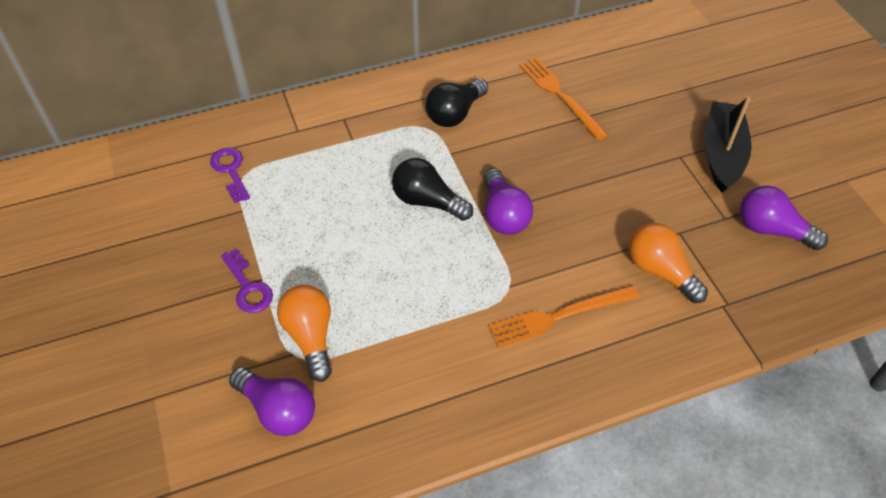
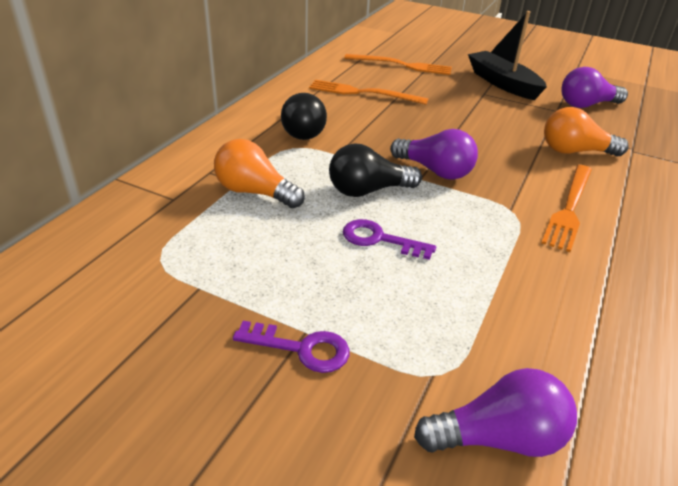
camera: 45 degrees left, 15 degrees down
purple key [210,148,250,203] -> purple key moved to [343,219,436,260]
orange light bulb [277,285,332,382] -> orange light bulb moved to [214,139,305,208]
none -> orange fork [344,54,452,75]

